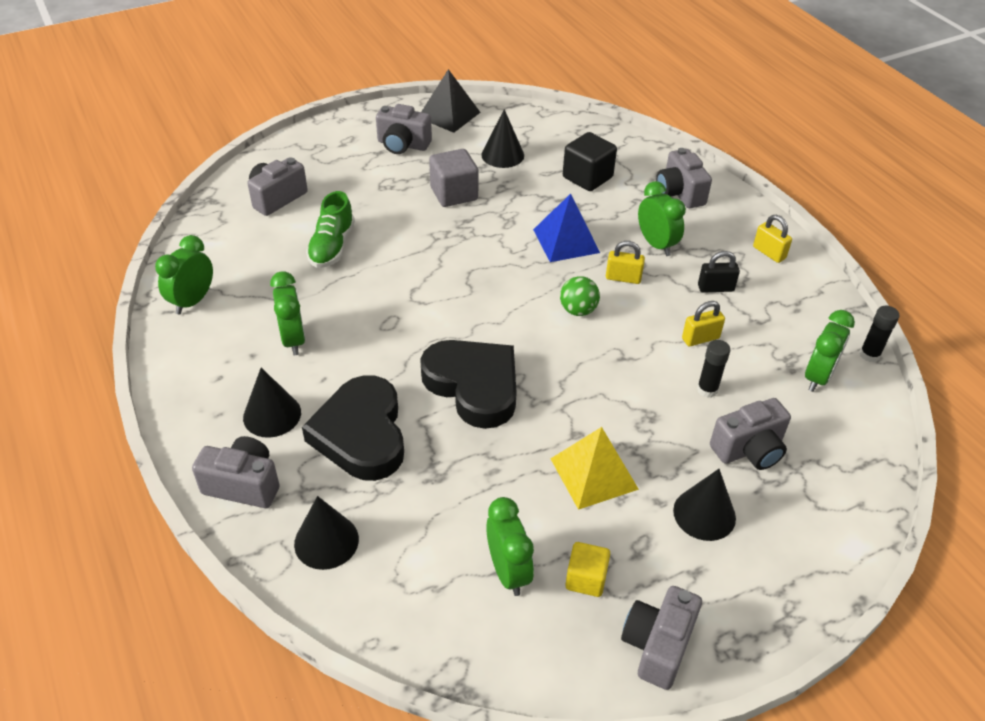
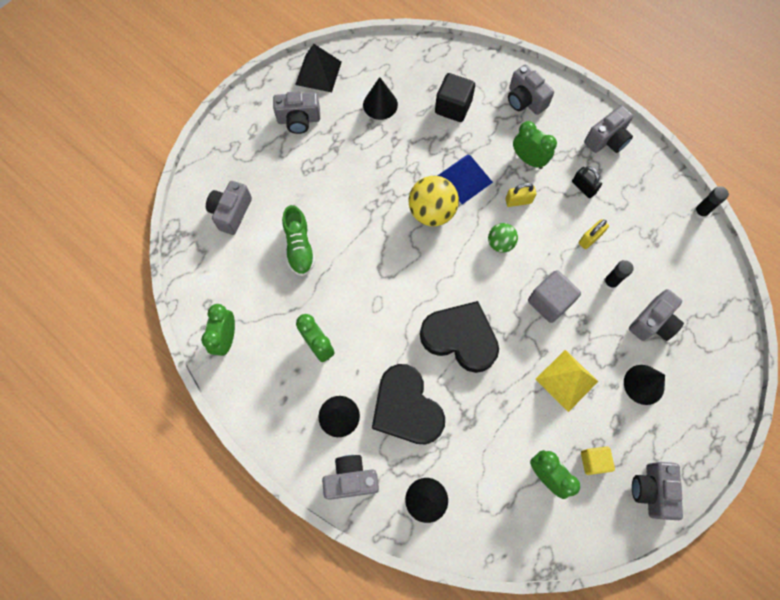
camera: 20 degrees left, 25 degrees up
grey cube [429,149,479,207] -> grey cube moved to [528,270,581,323]
black padlock [698,251,740,293] -> black padlock turned 75 degrees clockwise [572,166,602,198]
yellow padlock [753,215,792,263] -> grey camera [584,105,633,153]
green clock [805,310,855,392] -> none
none -> yellow ball [409,176,459,226]

